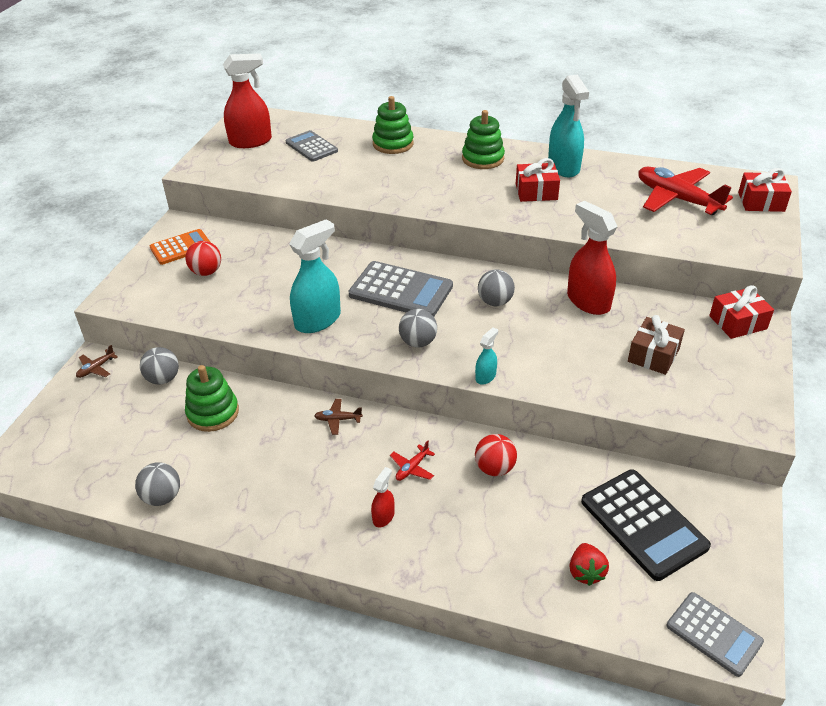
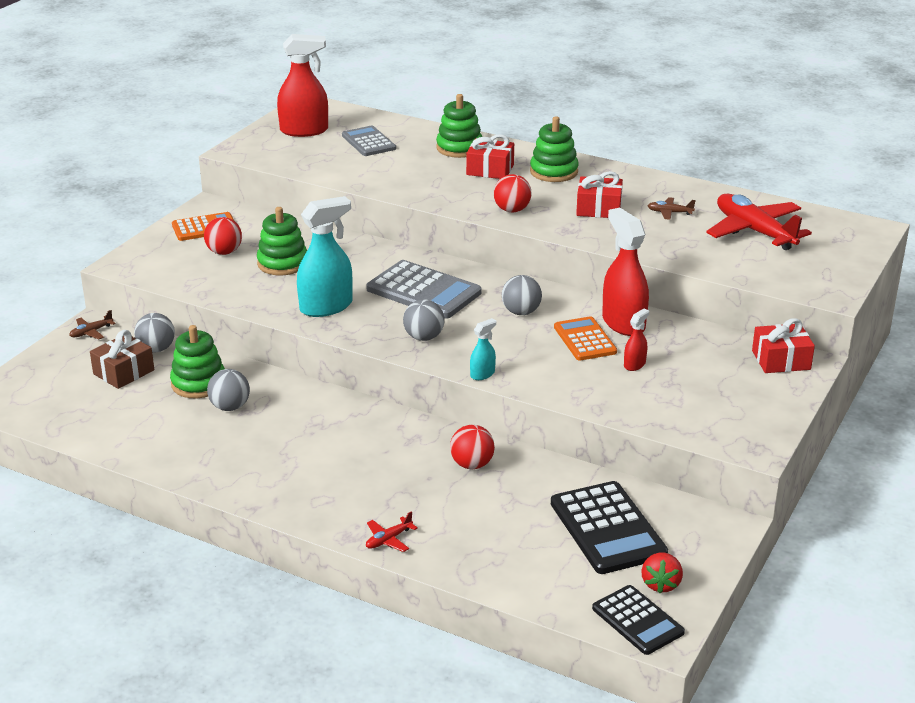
camera: 10 degrees right, 10 degrees down
grey ball [135,462,180,506] -> grey ball moved to [207,369,250,411]
brown plane [314,399,363,435] -> brown plane moved to [648,197,696,220]
red spray bottle [371,467,395,528] -> red spray bottle moved to [624,308,649,371]
red plane [390,441,435,481] -> red plane moved to [366,511,418,552]
turquoise spray bottle [548,74,589,177] -> none
red strawberry [569,543,609,586] -> red strawberry moved to [641,552,683,593]
brown gift [628,315,685,375] -> brown gift moved to [90,330,154,389]
grey calculator [666,592,764,677] -> black calculator [592,585,685,655]
red gift [738,168,792,212] -> red gift moved to [466,134,514,179]
none -> green stacking toy [257,207,307,275]
none -> red ball [494,174,532,212]
none -> orange calculator [554,316,617,361]

